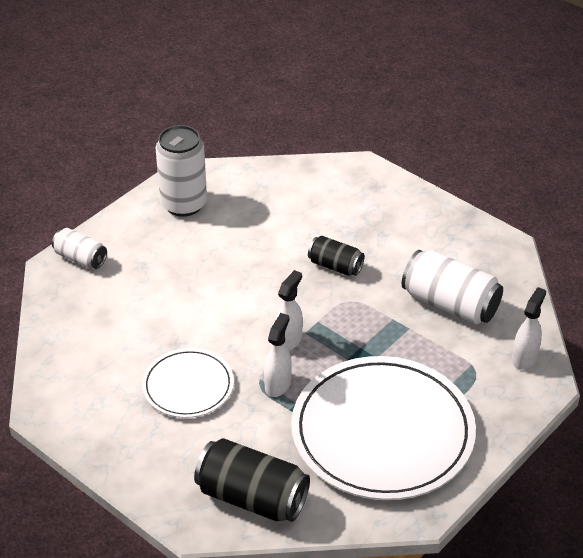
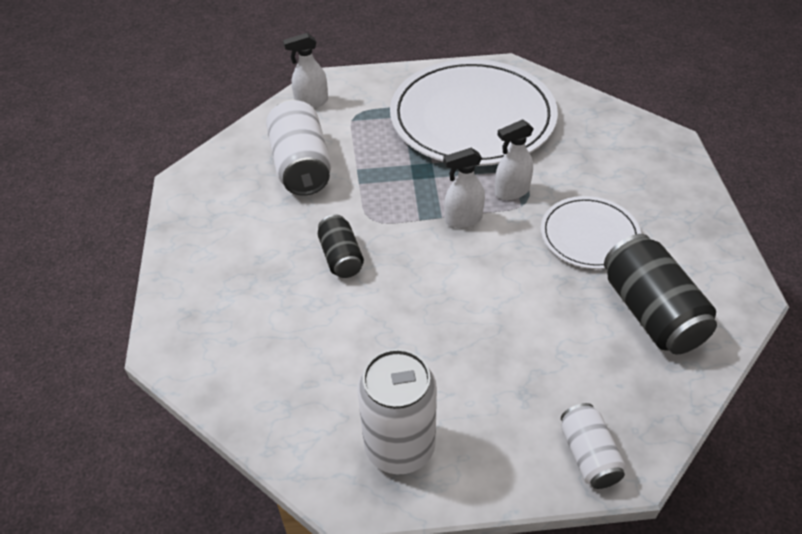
camera: 135 degrees left, 5 degrees up
black can [194,438,310,522] -> black can moved to [604,234,717,354]

